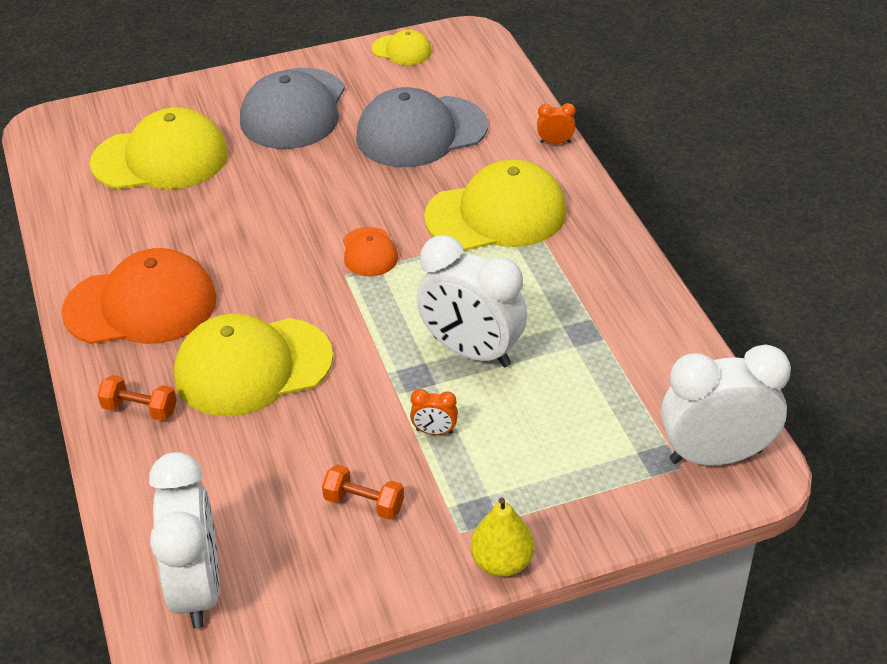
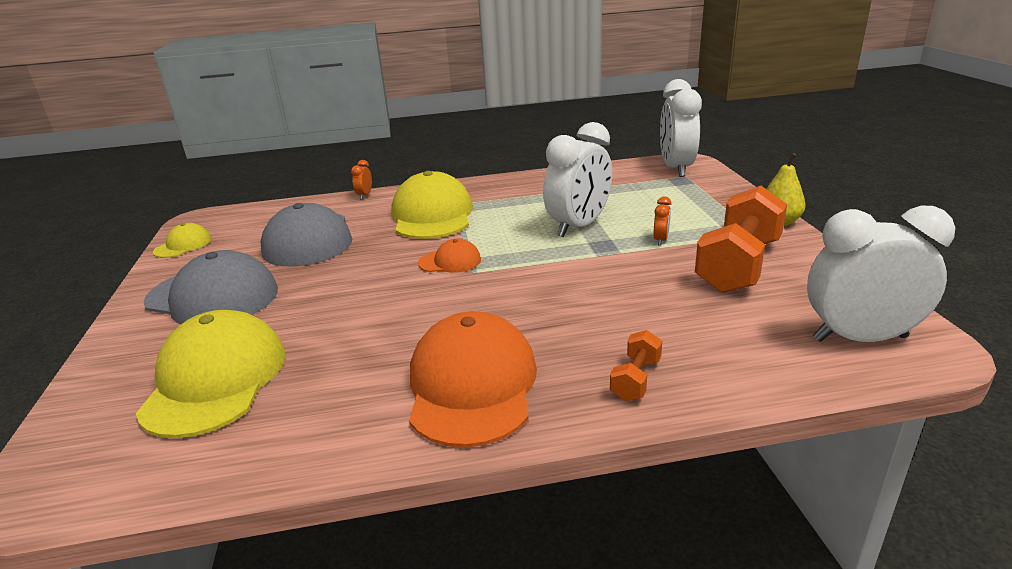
camera: 80 degrees left, 15 degrees down
yellow cap [174,314,333,416] -> none
orange dumbbell [322,464,404,520] -> orange dumbbell [695,186,787,293], size x2.18

